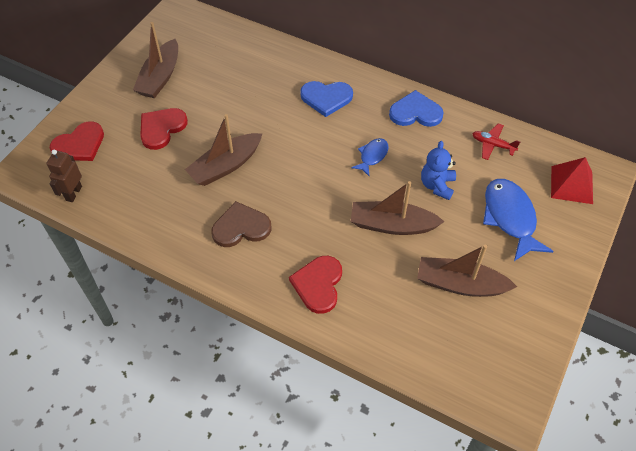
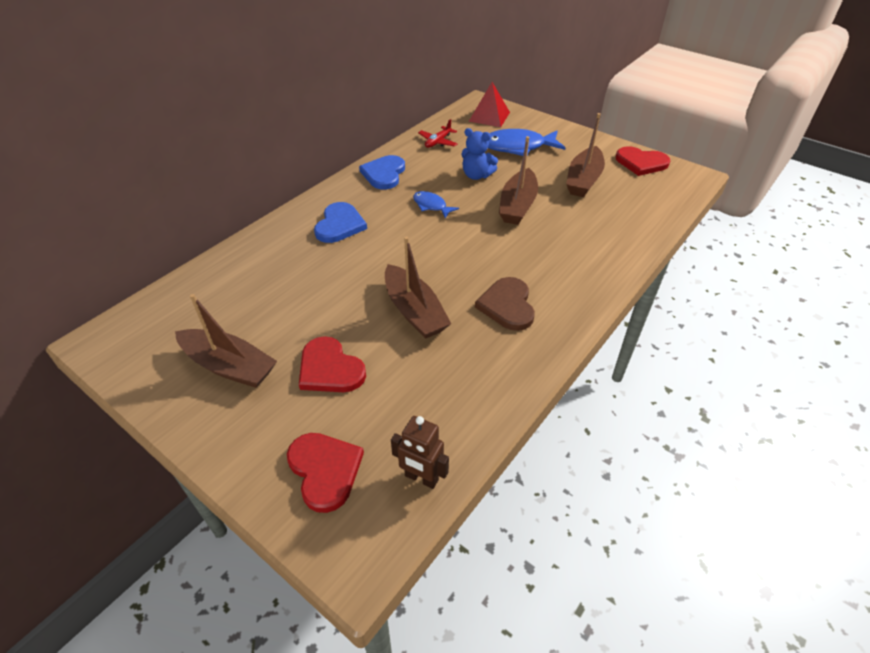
camera: 80 degrees left, 10 degrees down
red heart [289,256,342,314] -> red heart moved to [616,146,670,176]

